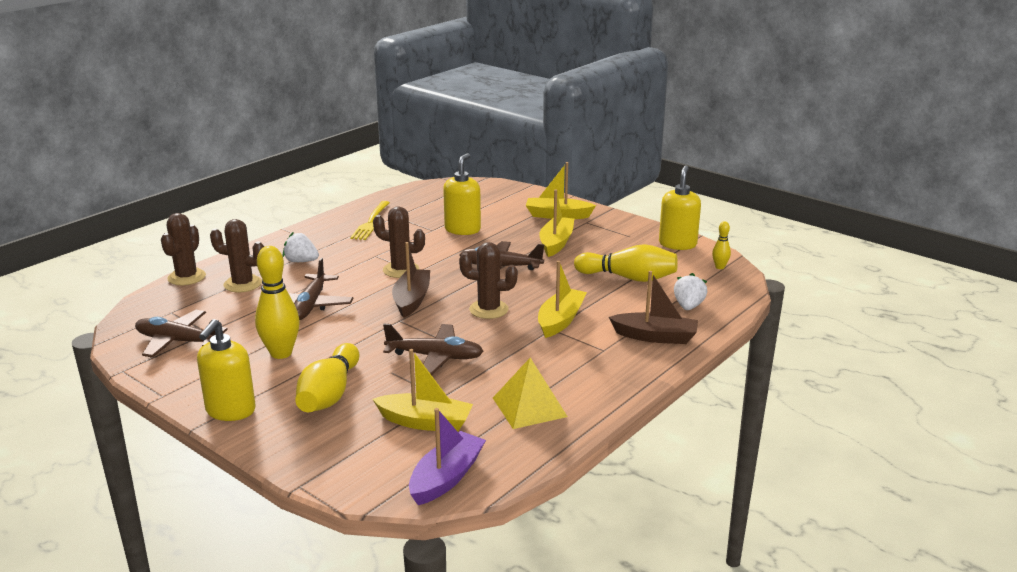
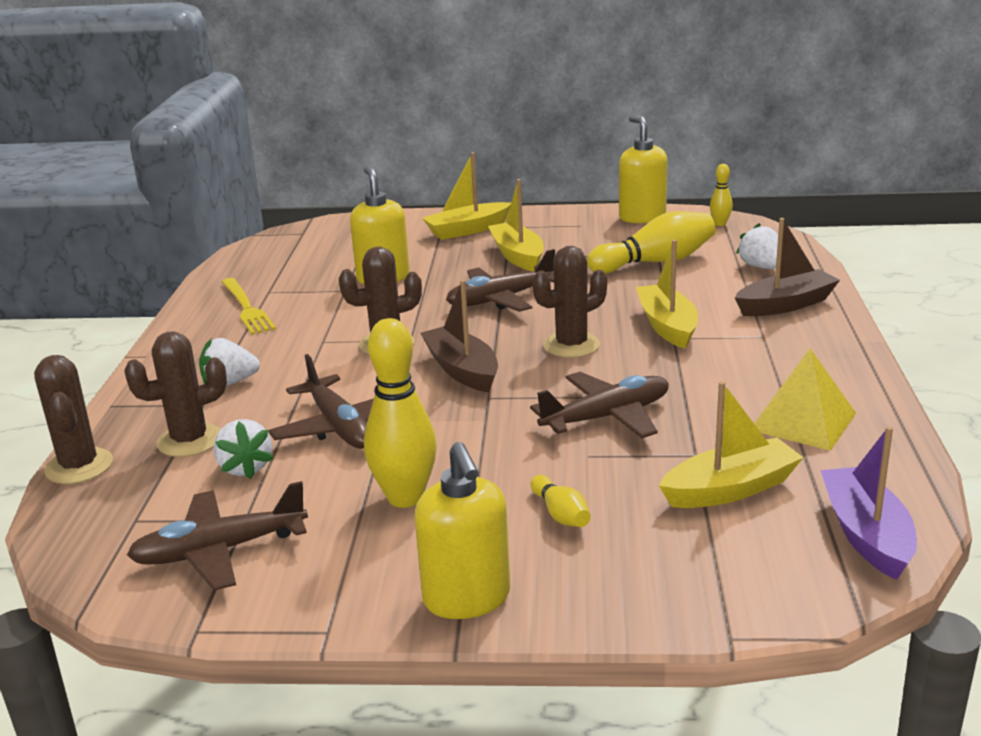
camera: 35 degrees left, 0 degrees up
yellow bowling pin [295,343,359,412] -> yellow bowling pin [531,475,591,527], size x0.49
none -> white strawberry [213,419,274,479]

